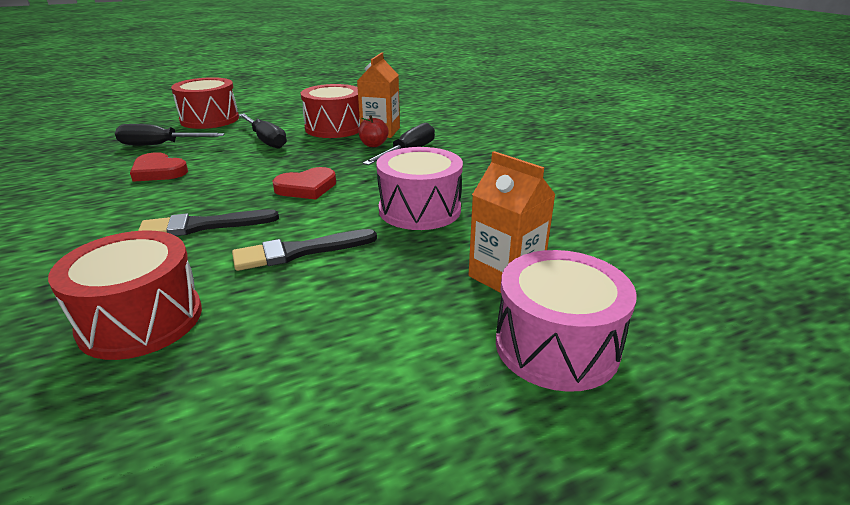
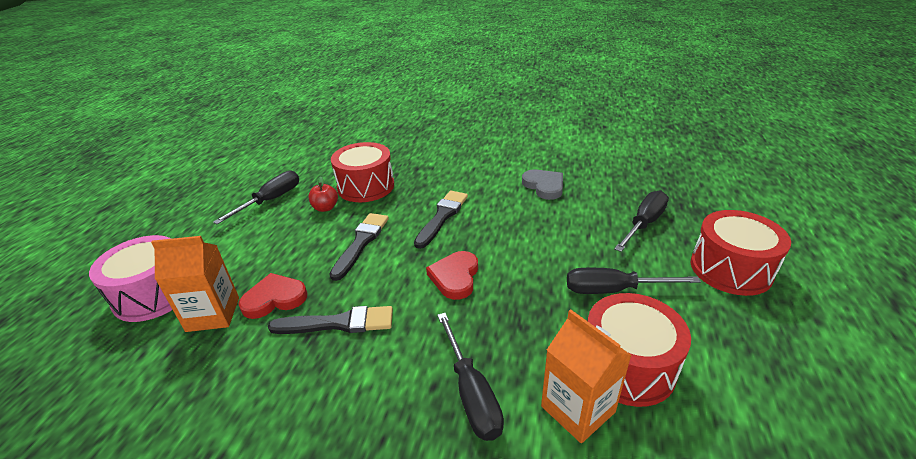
camera: 130 degrees right, 5 degrees up
red heart [130,152,188,182] -> red heart moved to [238,273,308,319]
red apple [358,115,389,147] -> red apple moved to [308,177,338,212]
pink drum [376,147,463,230] -> black brush [268,306,393,334]
none -> black screwdriver [213,171,299,224]
none -> grey heart [522,169,563,200]

